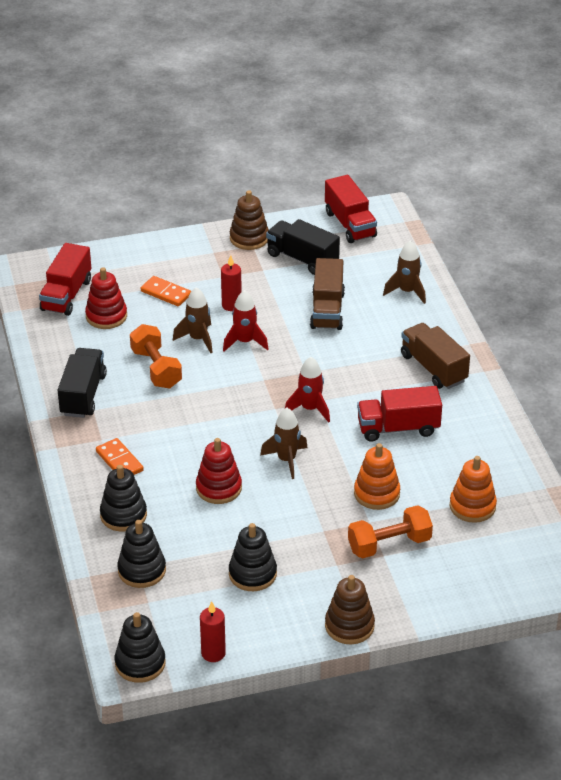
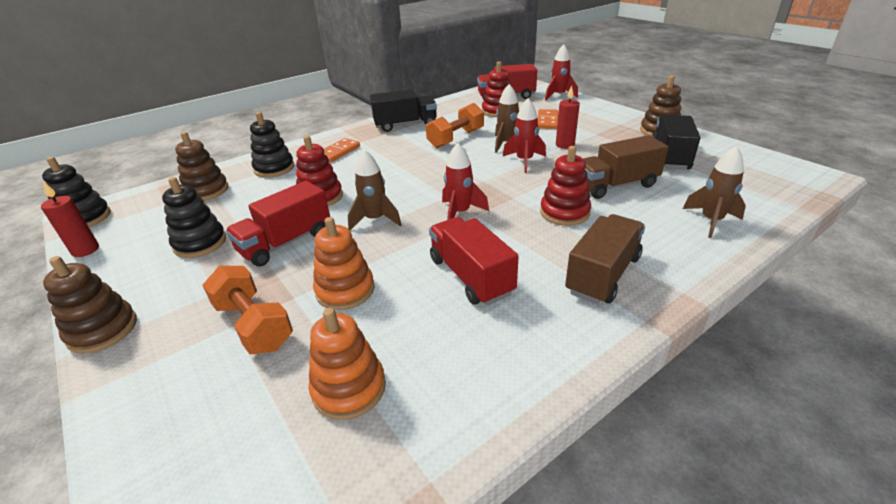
camera: 70 degrees right, 5 degrees down
black stacking toy [117,520,166,588] -> brown stacking toy [175,132,228,201]
red truck [325,175,377,243] -> red truck moved to [226,181,330,266]
none -> red stacking toy [540,146,591,226]
none -> red rocket [545,44,578,100]

